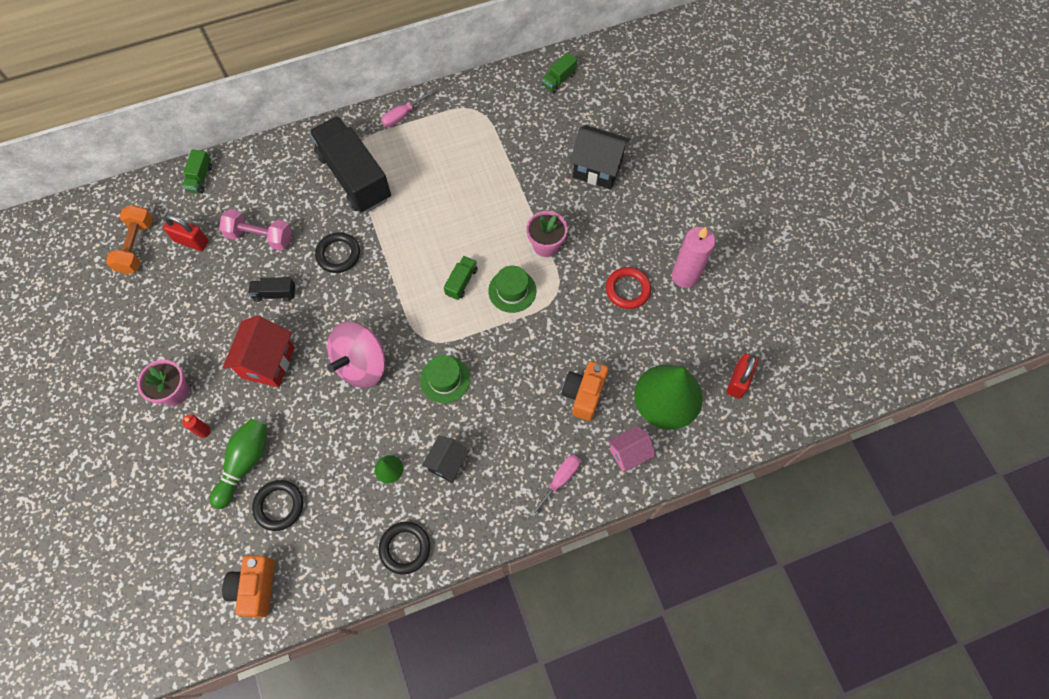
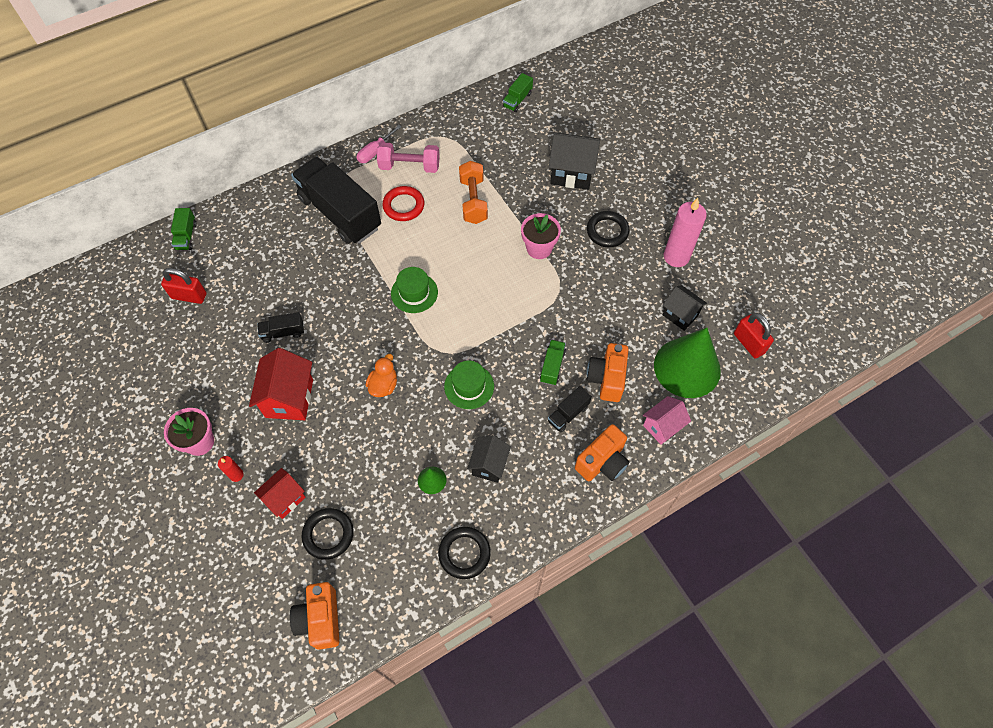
camera: 10 degrees left, 5 degrees down
orange dumbbell [106,205,153,274] -> orange dumbbell moved to [459,161,488,224]
green bowling pin [210,419,267,509] -> red house [254,468,306,519]
pink dumbbell [219,209,292,251] -> pink dumbbell moved to [377,142,440,173]
black ring [315,232,360,273] -> black ring moved to [587,211,629,248]
pink spinning top [327,322,385,388] -> orange duck [366,354,397,397]
green truck [444,256,478,300] -> green truck moved to [540,340,566,385]
green hat [488,266,536,313] -> green hat moved to [391,267,438,313]
pink screwdriver [530,455,580,517] -> orange camera [575,424,629,481]
red ring [606,267,651,309] -> red ring moved to [383,186,424,221]
red padlock [727,354,758,399] -> red padlock turned 45 degrees counterclockwise [734,313,774,359]
none -> black truck [548,386,592,432]
none -> black house [662,285,707,331]

